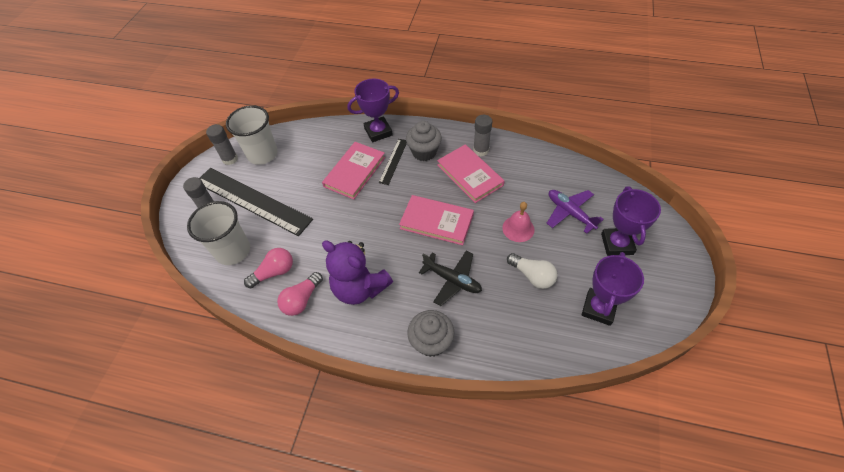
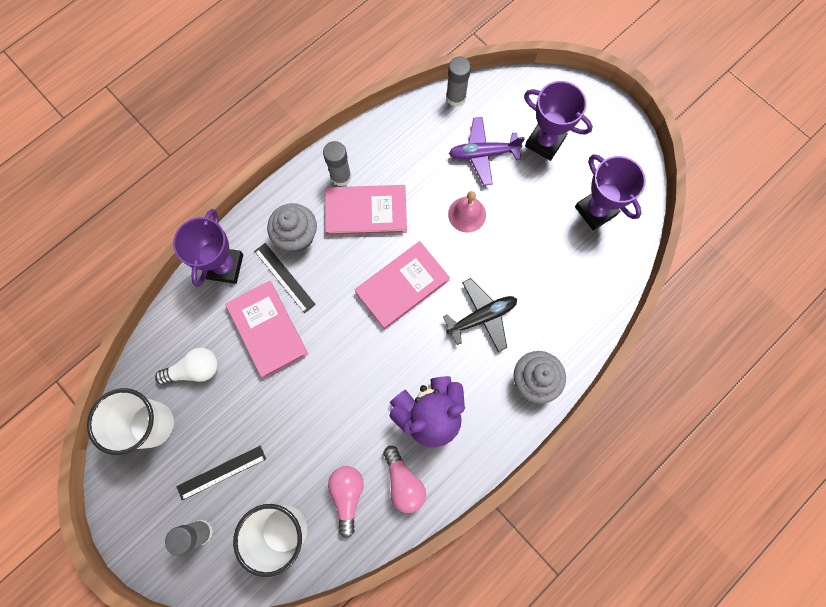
camera: 60 degrees left, 20 degrees up
black ruler [199,168,313,236] -> black ruler [177,445,266,500], size x0.47
grey glue stick [206,124,238,165] -> grey glue stick moved to [446,56,471,107]
white light bulb [507,253,557,289] -> white light bulb moved to [155,348,218,385]

